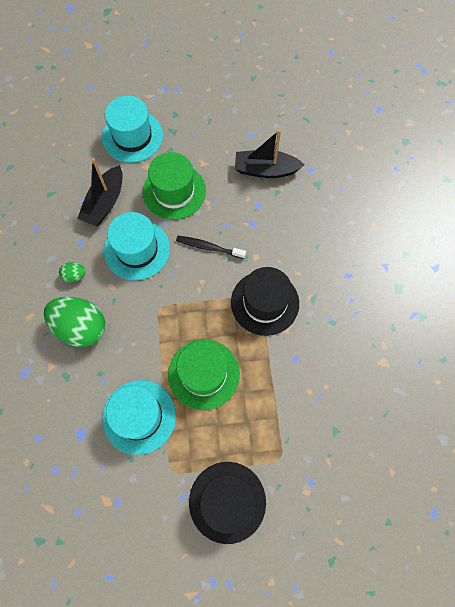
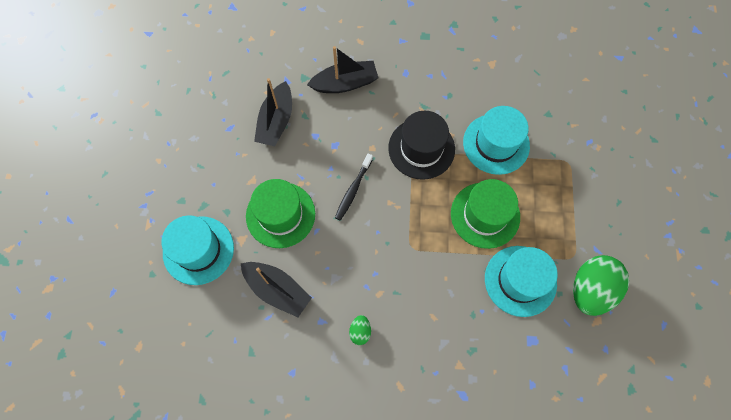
camera: 80 degrees left, 0 degrees up
green egg [44,297,105,347] -> green egg moved to [573,255,629,316]
turquoise hat [104,212,170,280] -> turquoise hat moved to [463,106,530,175]
black hat [189,462,266,544] -> none
none -> black boat [307,46,379,93]

